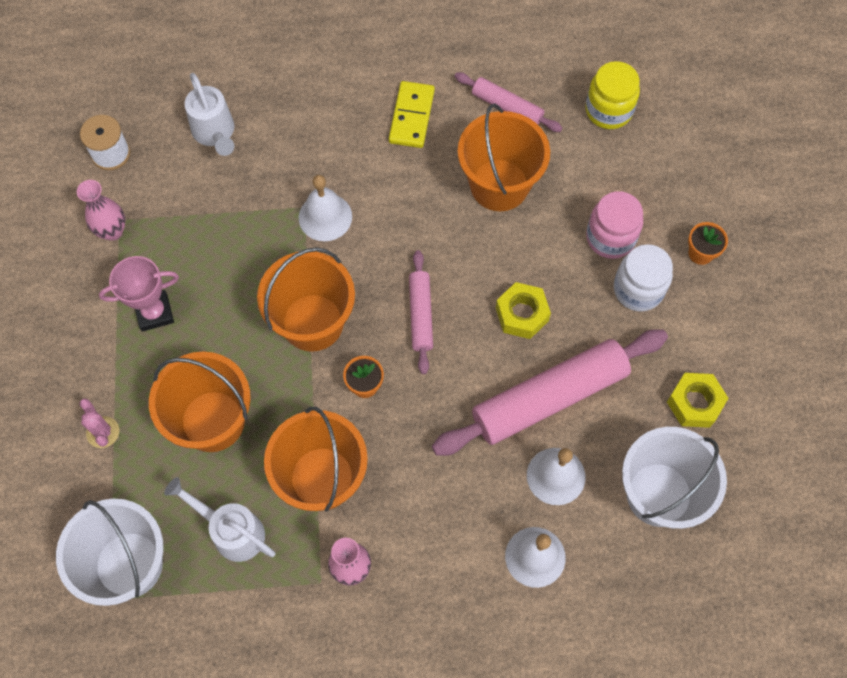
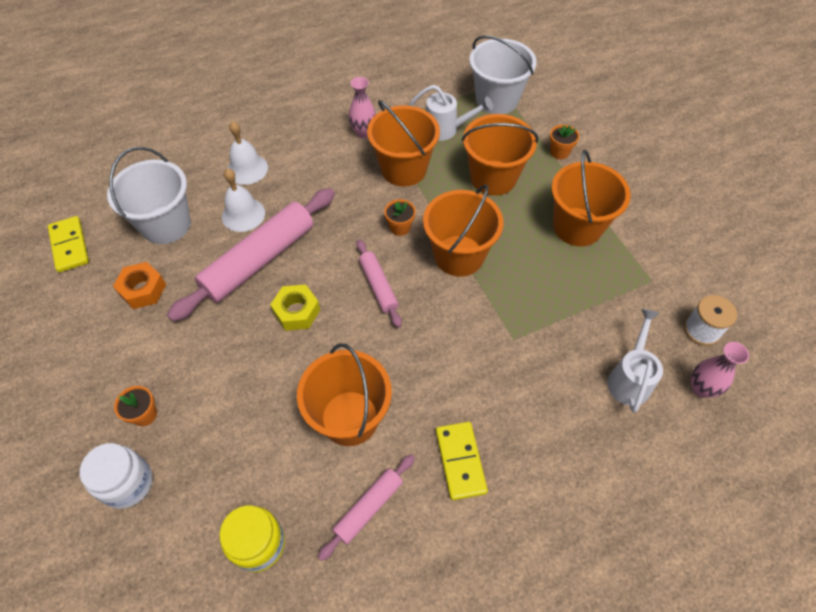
camera: 160 degrees right, 10 degrees down
pink vase [77,180,126,241] -> pink vase moved to [691,342,749,398]
pink cactus [80,398,119,448] -> orange flower pot [550,125,579,159]
pink trophy [99,256,179,332] -> orange bucket [551,149,631,246]
white watering can [185,73,234,156] -> white watering can turned 60 degrees clockwise [607,309,663,413]
white bell [299,175,352,241] -> none
pink rolling pin [454,72,562,132] -> pink rolling pin turned 60 degrees counterclockwise [318,454,415,561]
pink jar [586,191,643,259] -> none
white jar [614,244,673,312] -> white jar moved to [80,443,153,509]
yellow nut [667,373,729,428] -> orange nut [113,262,166,309]
none -> yellow domino [48,216,89,272]

